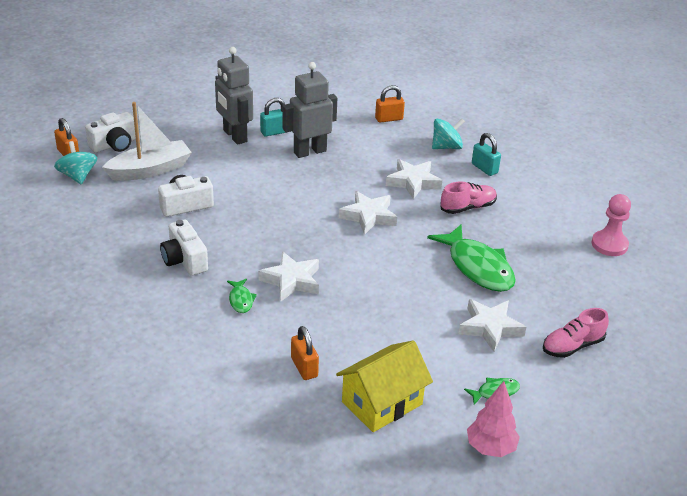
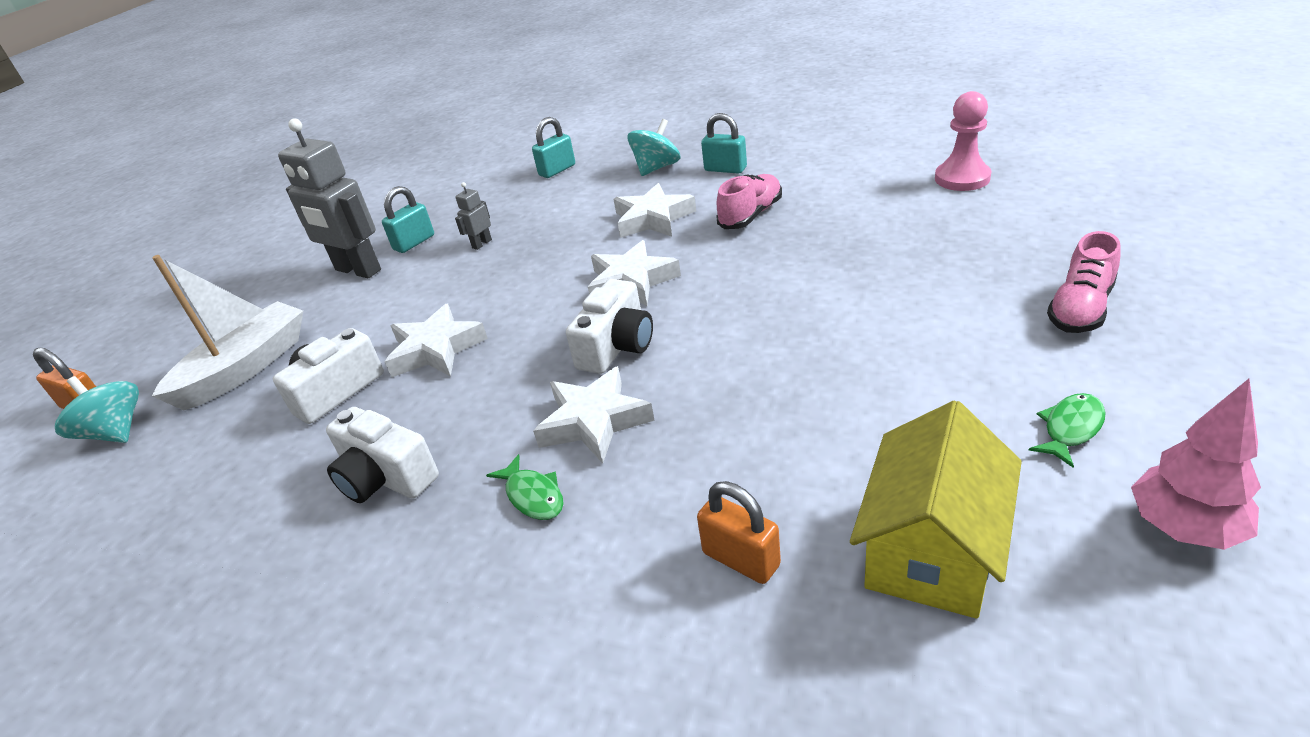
camera: 20 degrees left, 0 degrees up
white camera [85,112,136,153] -> white camera moved to [566,279,653,374]
grey robot [282,62,337,158] -> grey robot [455,182,492,250], size x0.43
orange padlock [375,85,405,123] -> turquoise padlock [532,117,575,178]
green fish [427,224,516,292] -> none
white star [458,299,526,352] -> white star moved to [385,304,488,377]

